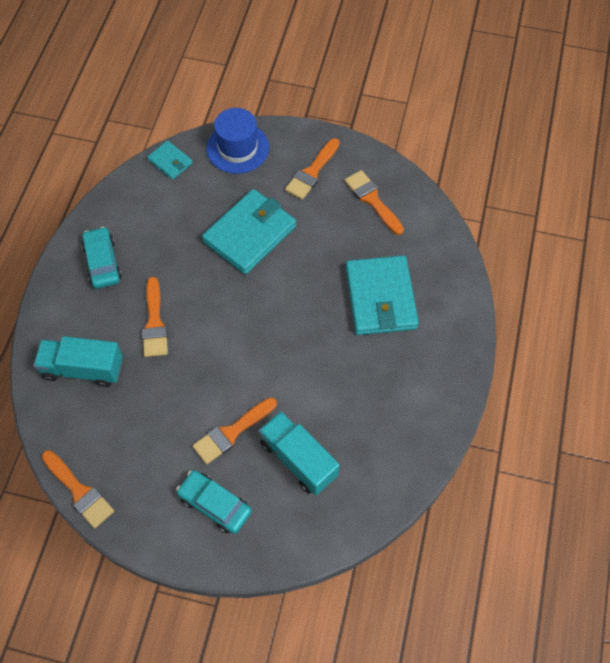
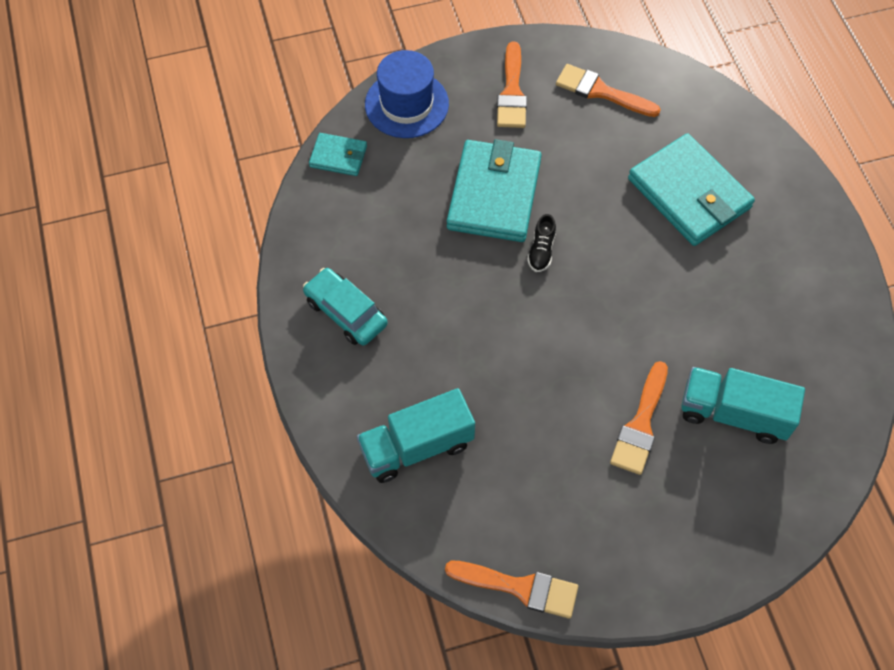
camera: 30 degrees left, 0 degrees up
orange brush [142,277,168,357] -> none
turquoise car [176,470,252,534] -> none
none -> black shoe [527,214,556,272]

